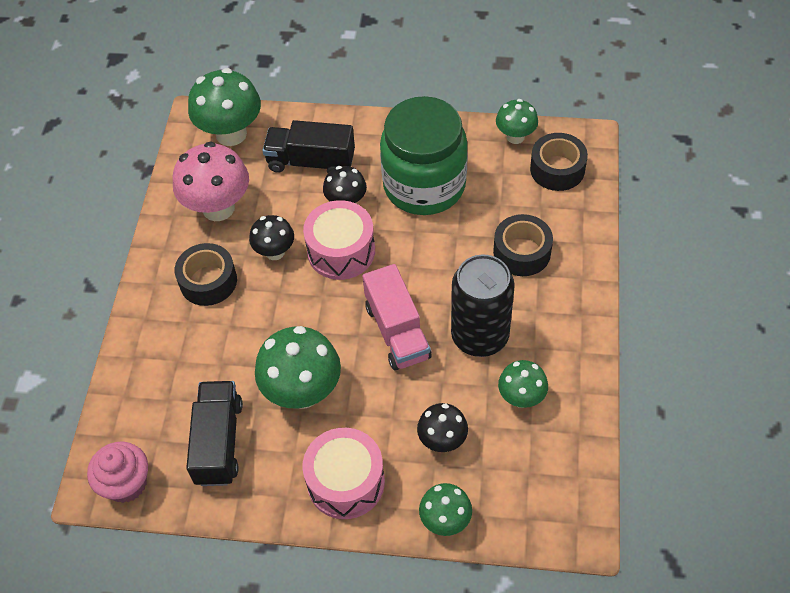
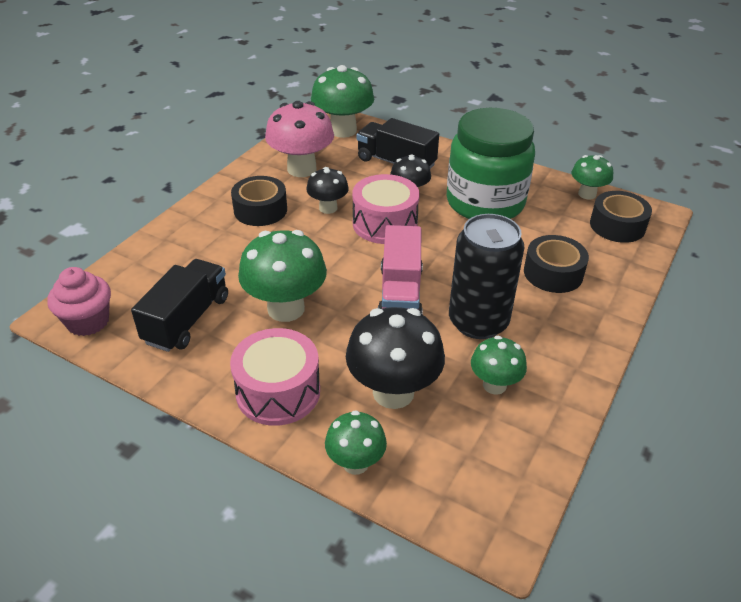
camera: 20 degrees right, 15 degrees down
black mushroom [417,403,468,452] -> black mushroom [346,307,445,409], size x1.72

